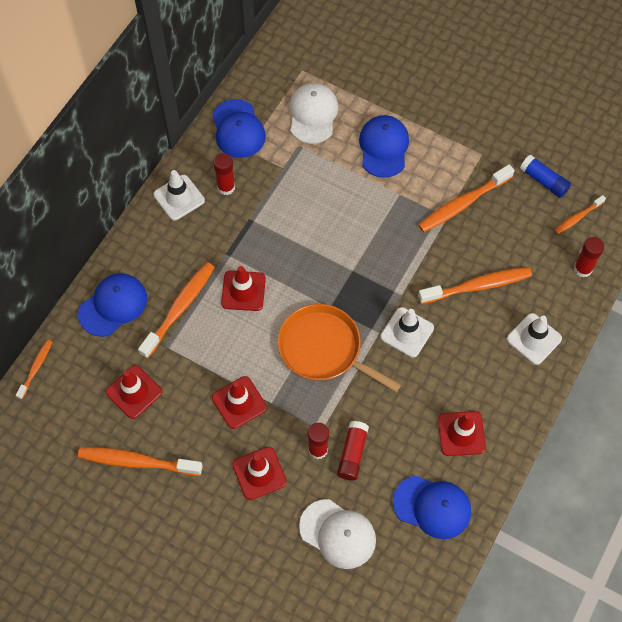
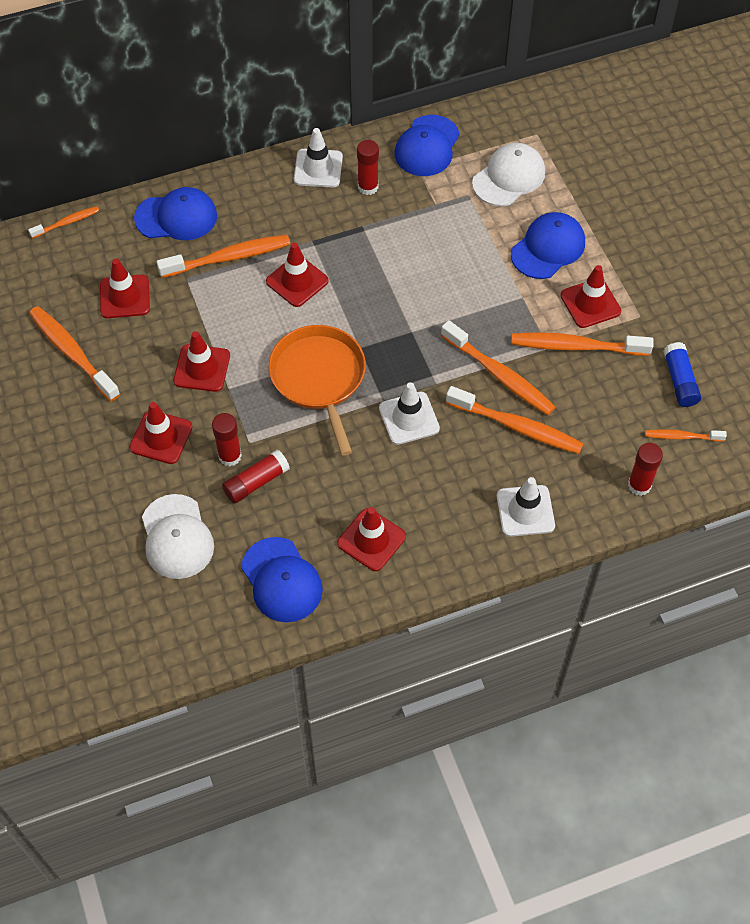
camera: 40 degrees right, 5 degrees down
none -> orange toothbrush [441,320,555,415]
none -> red traffic cone [560,265,621,328]

